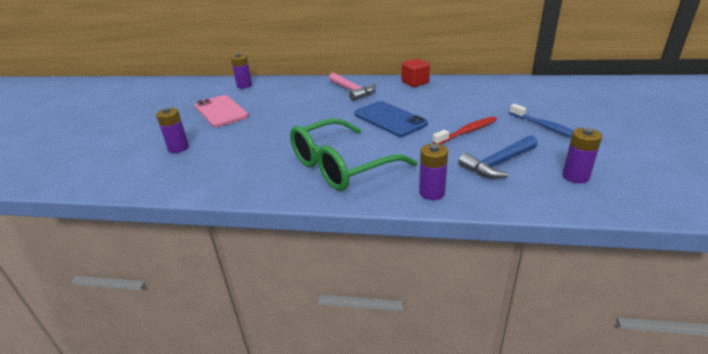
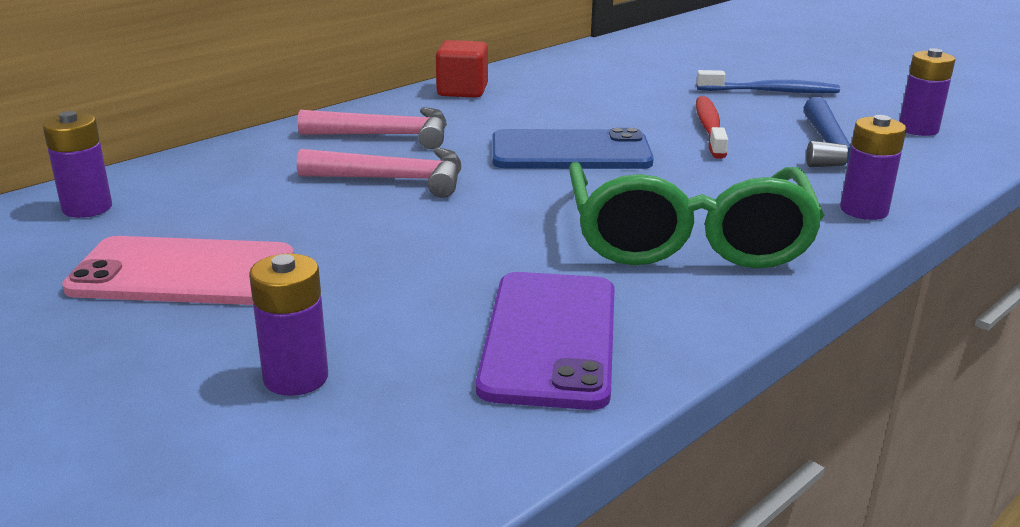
camera: 55 degrees left, 5 degrees down
none -> pink hammer [297,147,461,198]
none -> purple phone [476,272,615,410]

